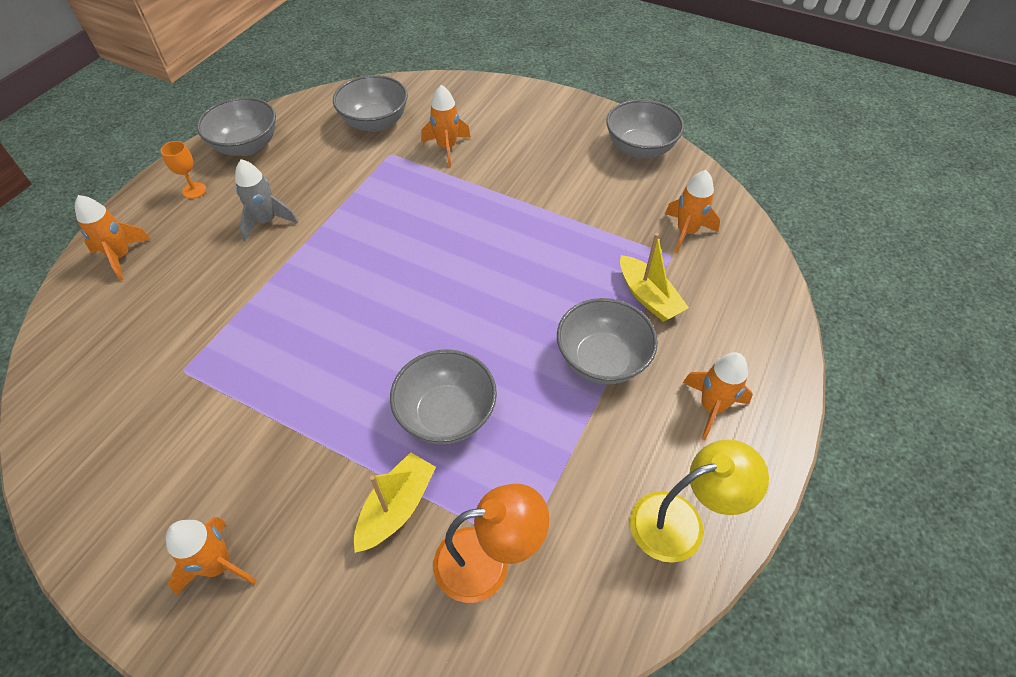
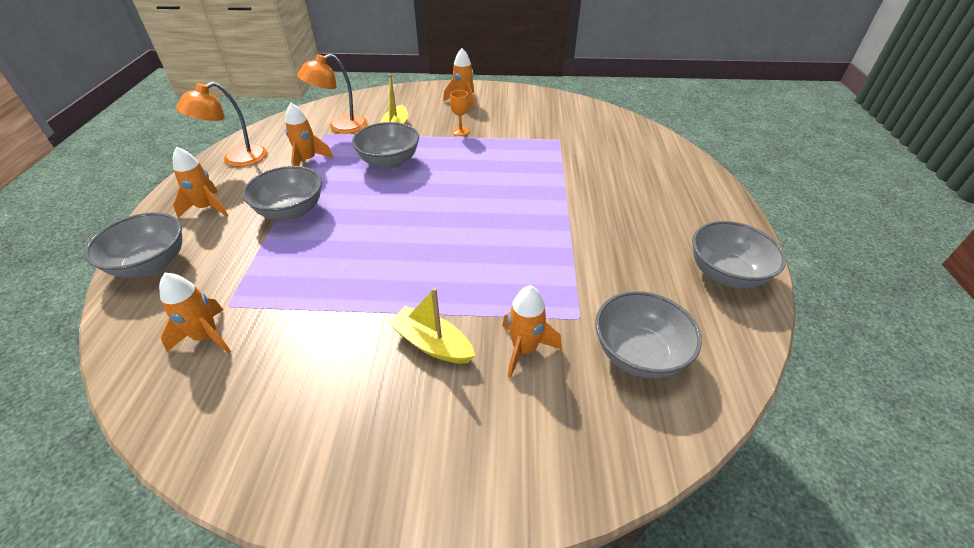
camera: 155 degrees right, 10 degrees down
orange rocket [75,195,151,281] -> orange rocket moved to [285,103,333,166]
orange goblet [161,141,206,199] -> orange goblet moved to [450,90,469,136]
grey rocket [235,159,298,242] -> none
grey bowl [606,99,684,159] -> grey bowl moved to [85,212,182,278]
yellow boat [620,233,689,322] -> yellow boat moved to [388,287,475,363]
yellow lamp [630,440,769,563] -> orange lamp [176,82,267,167]

